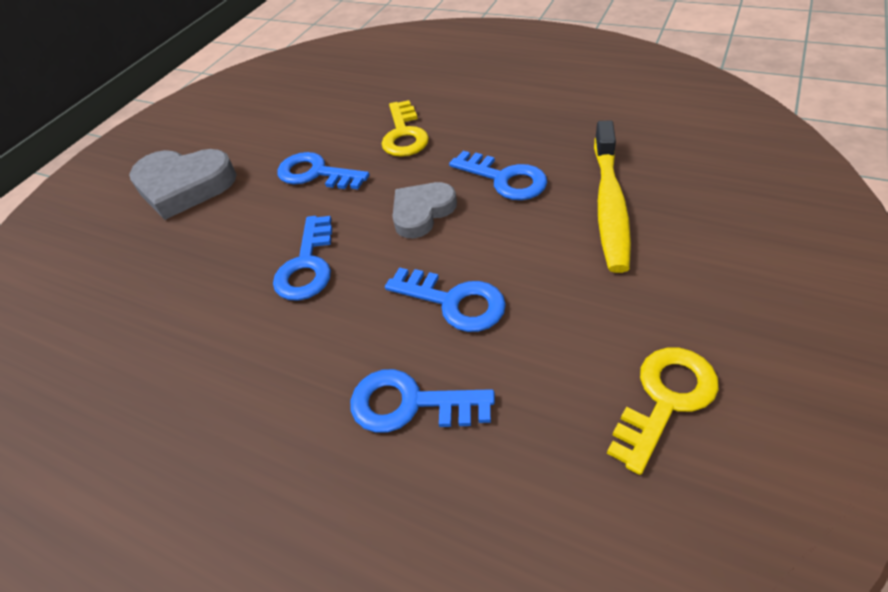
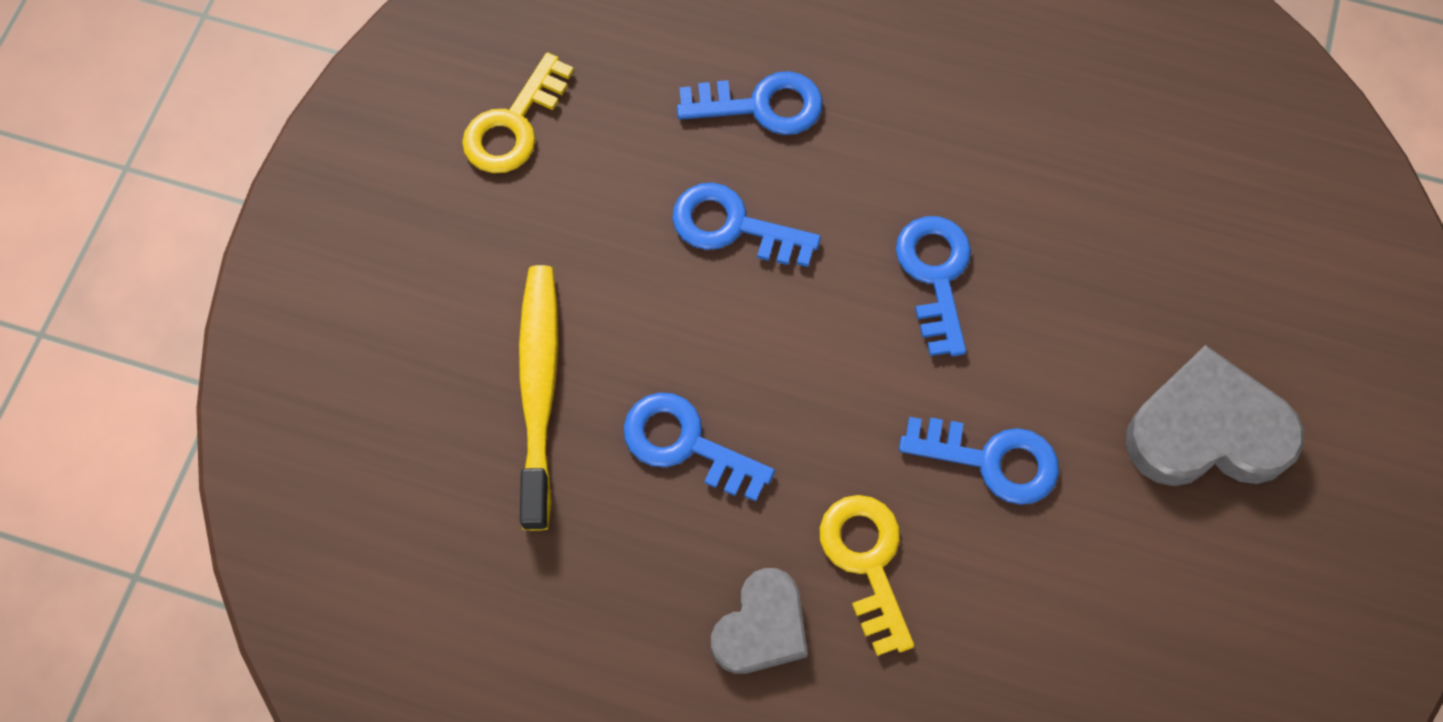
camera: 165 degrees right, 20 degrees up
grey heart [392,182,457,238] -> grey heart moved to [711,568,808,674]

